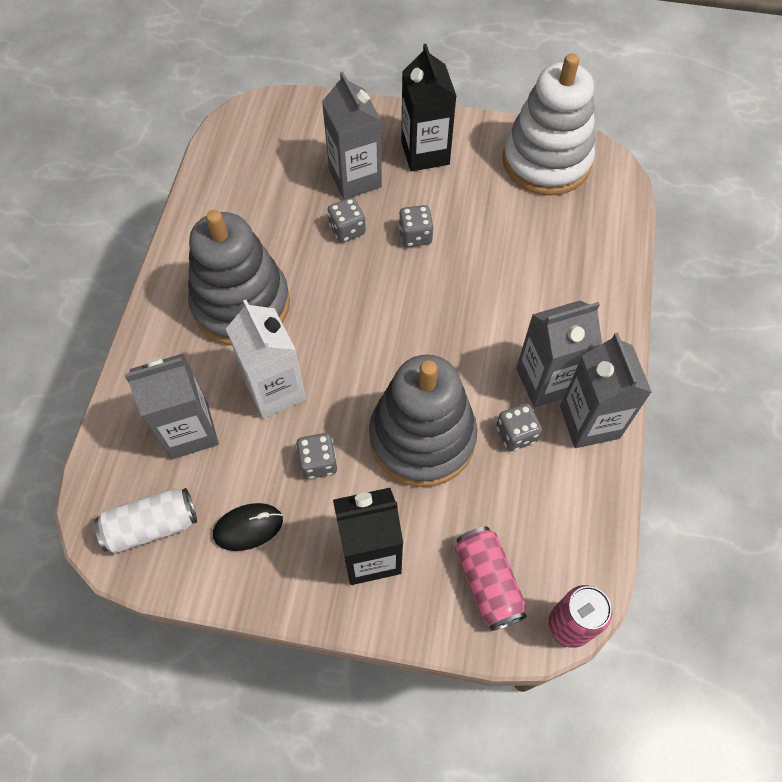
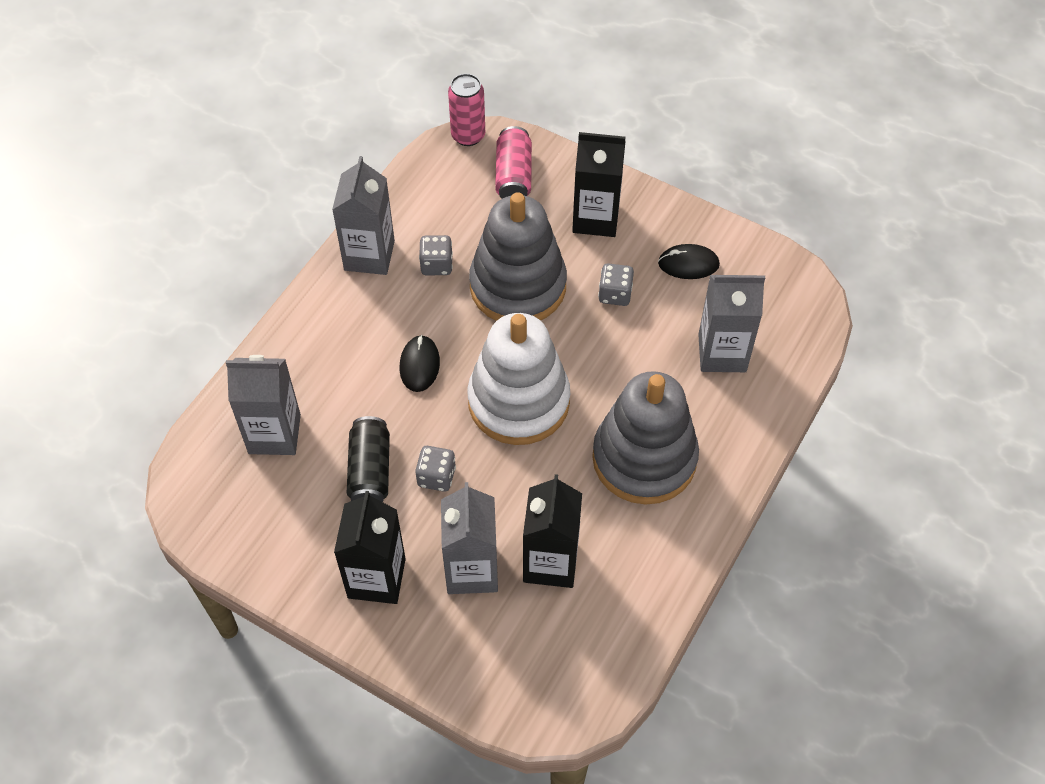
camera: 160 degrees left, 5 degrees down
white can [94,488,197,553] -> none
white carton [226,300,306,419] -> none
grey dice [328,197,366,243] -> none
white stacking toy [503,53,595,196] -> white stacking toy moved to [468,313,570,445]
grey carton [516,301,602,408] -> grey carton moved to [226,355,301,455]
none -> black can [347,416,390,502]
none -> black mouse [399,335,440,392]
none -> black carton [523,474,582,588]

